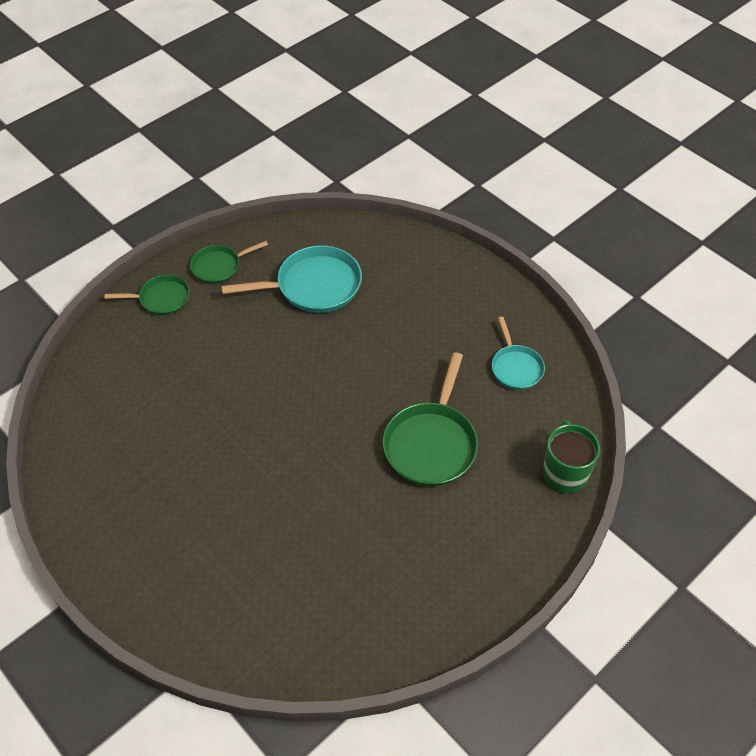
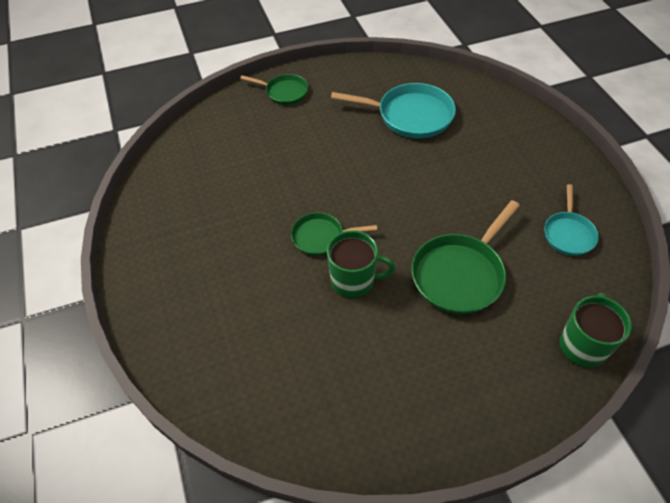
camera: 25 degrees right, 0 degrees up
green pan [190,241,268,284] -> green pan moved to [291,213,377,256]
none -> green mug [327,230,395,298]

